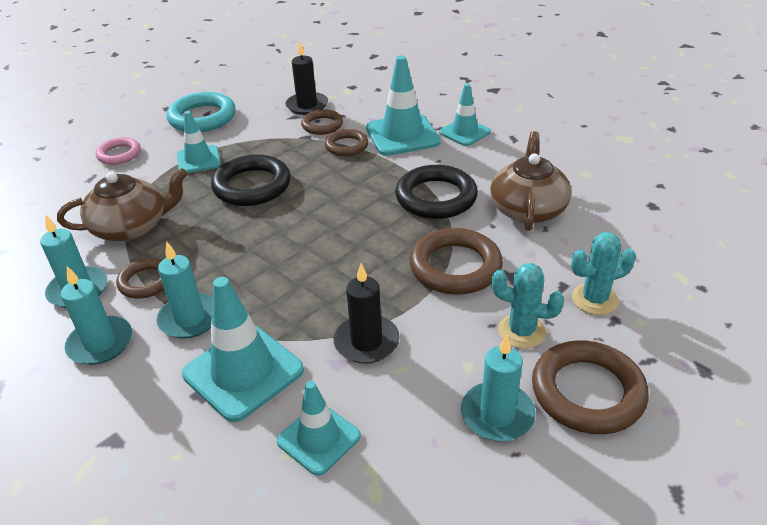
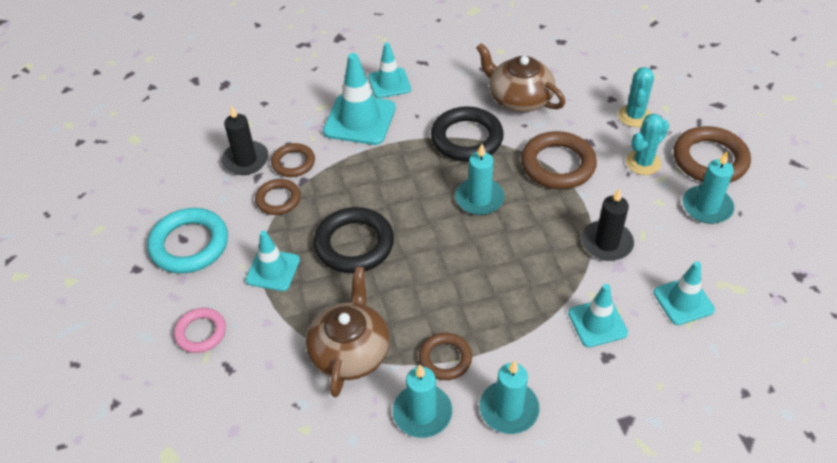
camera: 60 degrees left, 10 degrees up
turquoise candle [157,242,213,339] -> turquoise candle moved to [455,144,505,215]
turquoise traffic cone [182,277,304,422] -> turquoise traffic cone [568,284,628,348], size x0.63
brown ring [325,129,368,156] -> brown ring moved to [255,179,301,215]

